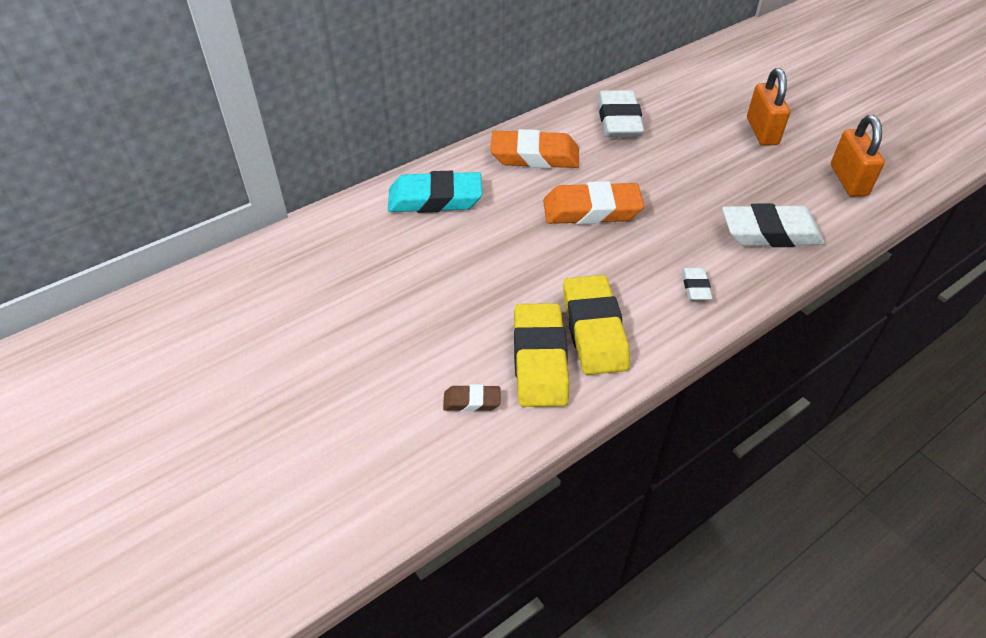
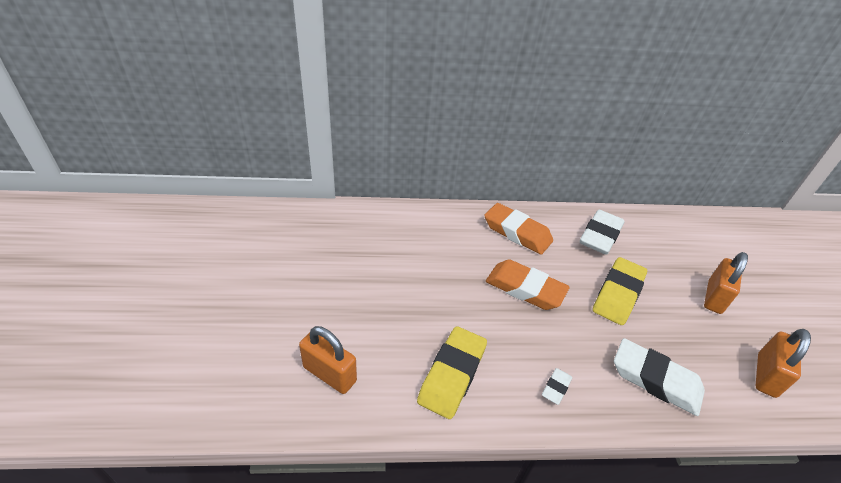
camera: 30 degrees right, 5 degrees down
turquoise eraser [388,171,482,213] -> none
brown eraser [443,384,500,412] -> orange padlock [299,326,357,394]
yellow eraser [514,303,569,407] -> yellow eraser moved to [593,257,647,325]

